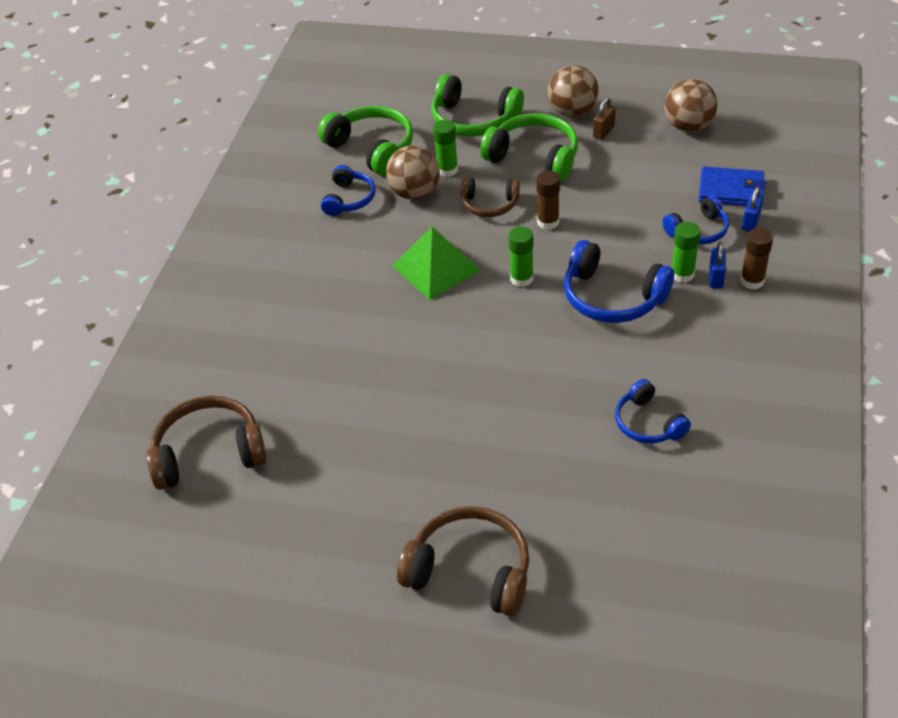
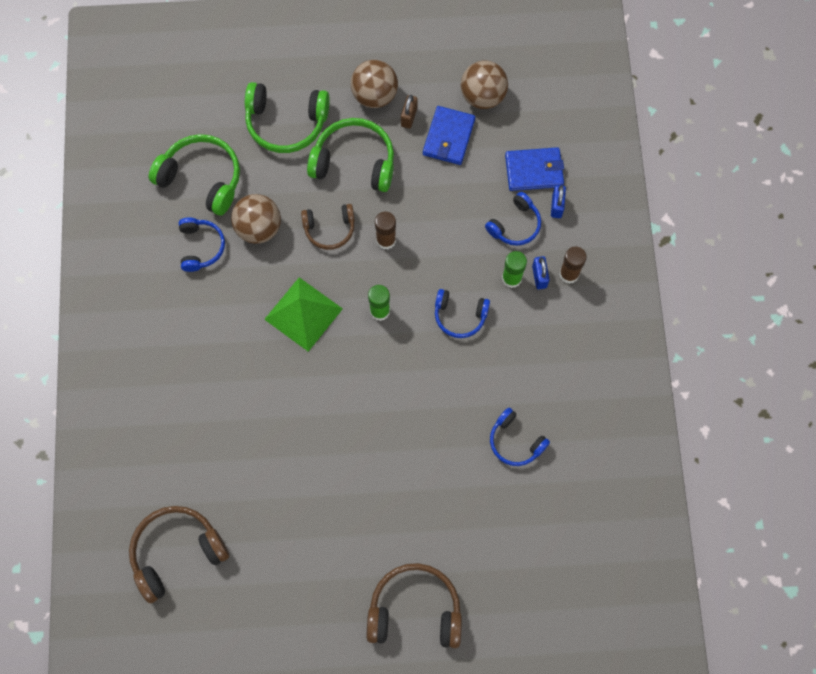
camera: 20 degrees left, 25 degrees up
green glue stick [433,120,458,177] -> none
blue headphones [564,240,674,323] -> blue headphones [435,289,490,338], size x0.62
none -> blue wallet [423,106,475,165]

